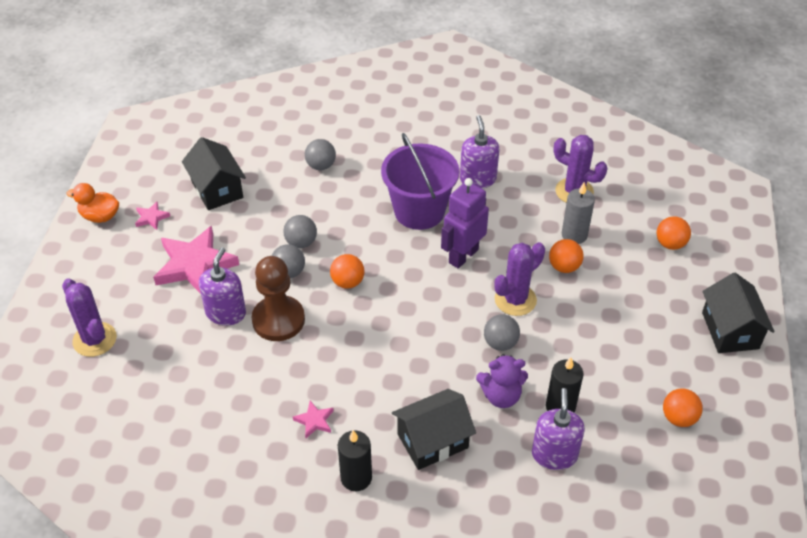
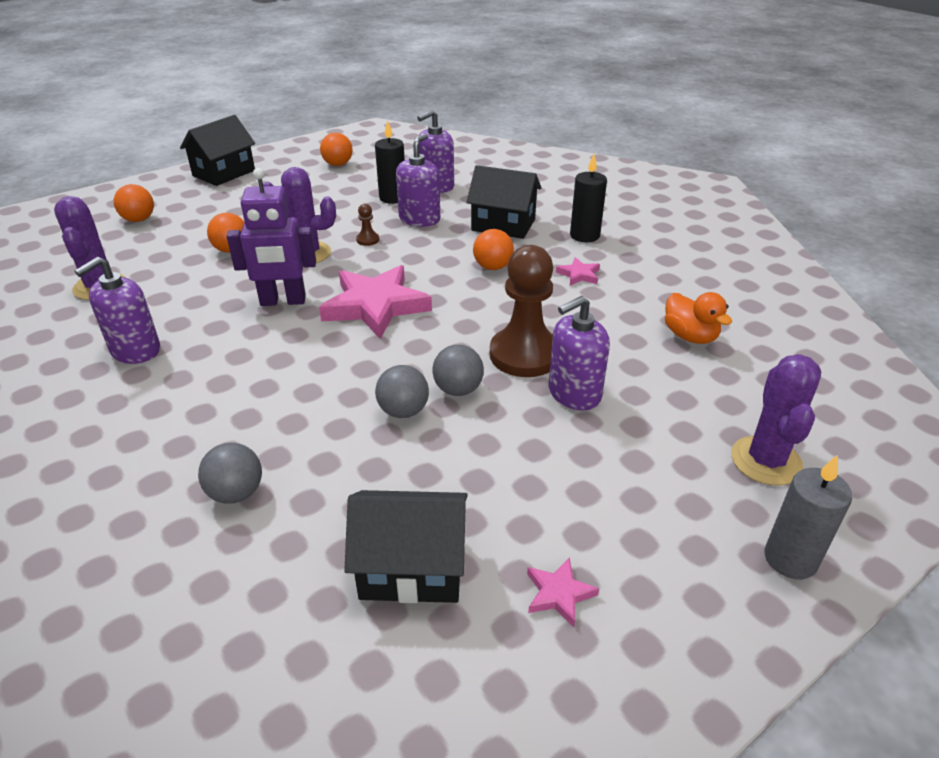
camera: 135 degrees left, 10 degrees down
orange duck [67,183,119,223] -> orange duck moved to [665,292,732,344]
pink star [153,226,239,294] -> pink star moved to [319,265,432,339]
black house [182,137,246,210] -> black house turned 75 degrees clockwise [344,490,468,603]
orange ball [330,254,365,289] -> orange ball moved to [473,229,514,270]
purple bucket [381,133,459,230] -> none
purple teddy bear [476,354,528,408] -> purple soap dispenser [396,134,440,227]
grey ball [484,314,520,351] -> brown pawn [356,204,379,246]
grey candle [562,182,595,244] -> grey candle moved to [765,455,852,579]

